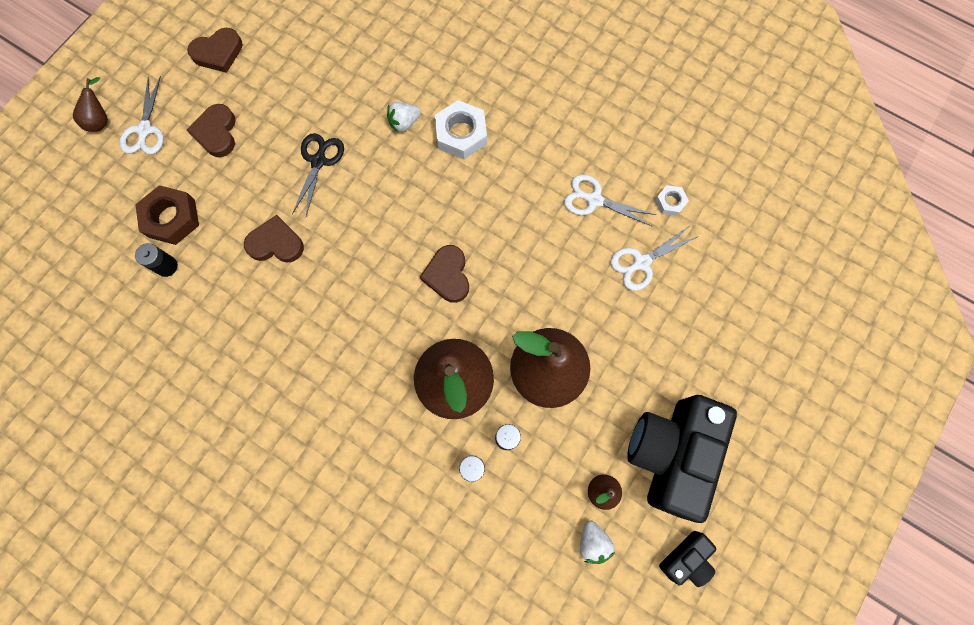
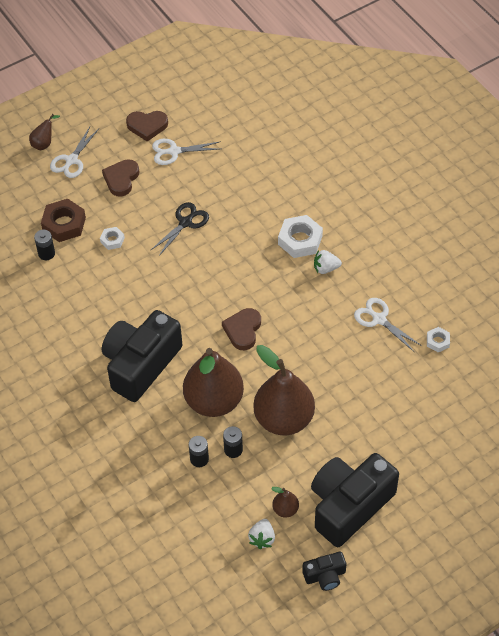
camera: 25 degrees right, 20 degrees down
brown heart [244,215,304,263] -> none
white strawberry [387,102,421,132] -> white strawberry moved to [314,250,342,274]
white scissors [610,227,699,291] -> white scissors moved to [152,139,221,165]
none -> white nut [100,227,125,250]
none -> black camera [102,310,182,402]

